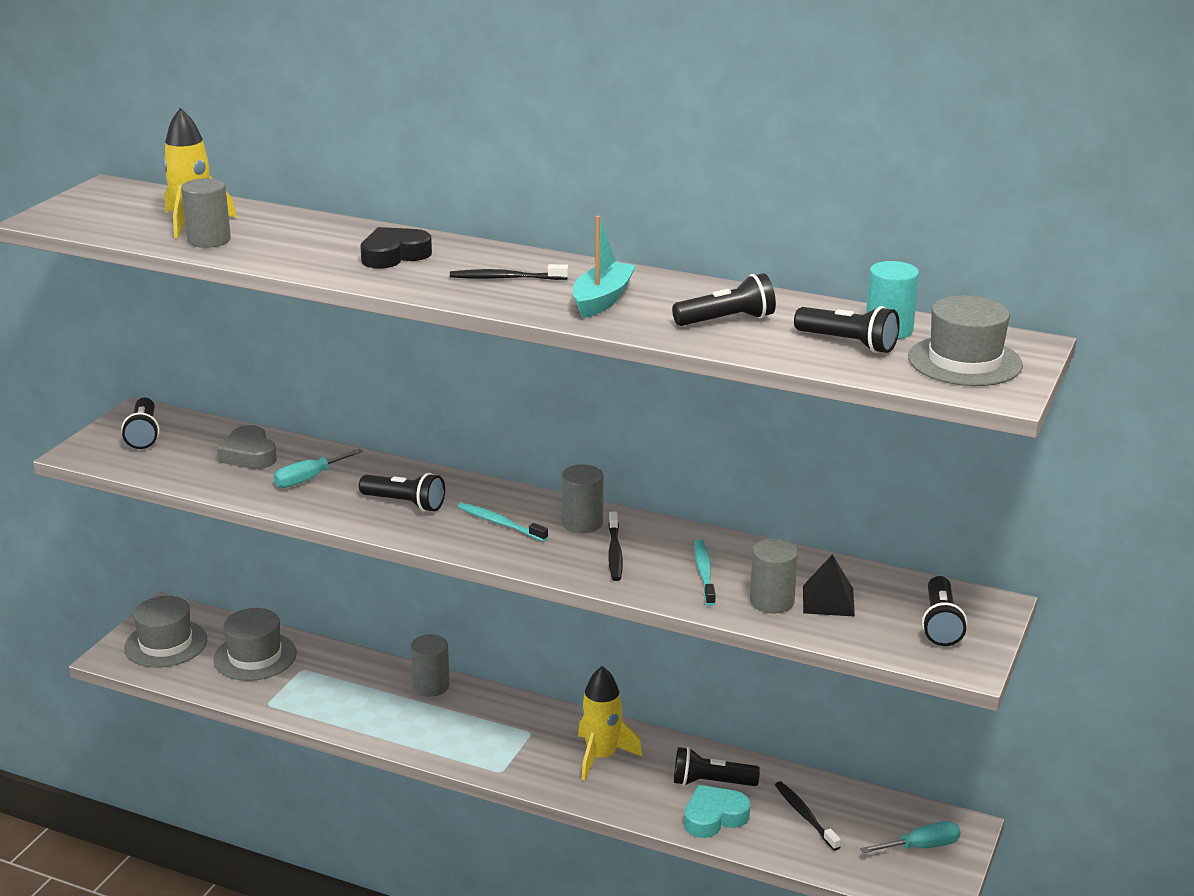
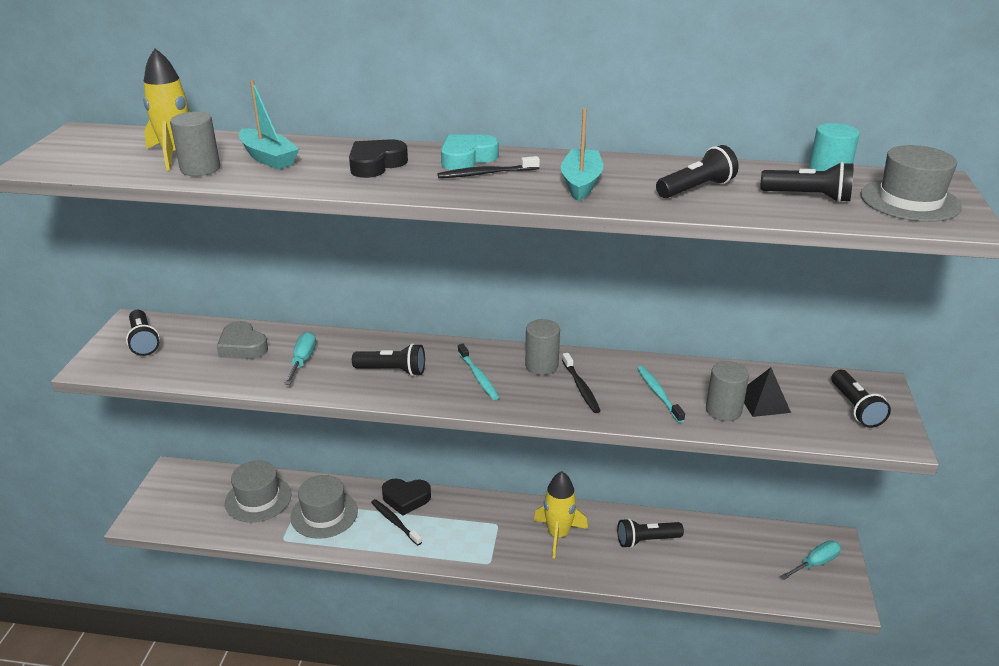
camera: 15 degrees left, 5 degrees up
grey hat [124,596,207,668] -> grey hat moved to [290,475,358,539]
turquoise screwdriver [274,449,363,488] -> turquoise screwdriver turned 150 degrees clockwise [284,332,316,385]
grey cylinder [410,634,450,697] -> black heart [382,479,431,516]
turquoise toothbrush [458,503,548,542] -> turquoise toothbrush turned 135 degrees counterclockwise [458,344,499,400]
turquoise heart [684,785,750,838] -> turquoise heart moved to [441,134,499,170]
black toothbrush [775,781,841,851] -> black toothbrush moved to [371,499,422,545]
none -> turquoise boat [239,80,299,170]

